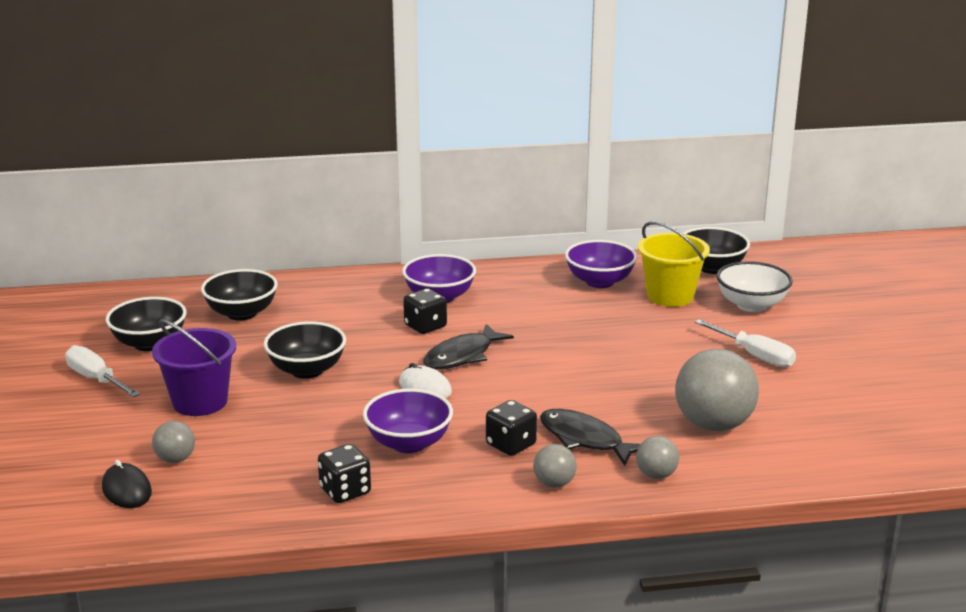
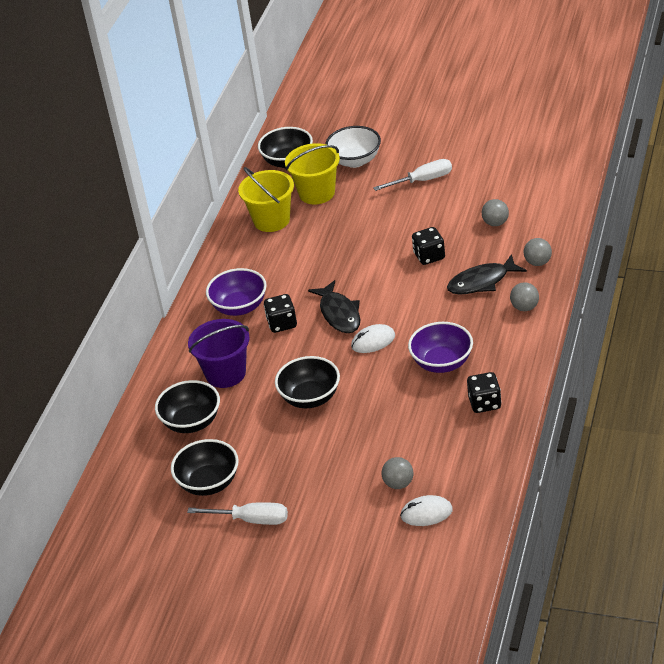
camera: 60 degrees left, 15 degrees up
white screwdriver [65,345,140,397] -> white screwdriver turned 150 degrees counterclockwise [187,502,288,525]
black mouse [102,460,152,508] -> white mouse [400,495,453,526]
purple bucket [152,319,236,416] -> purple bucket moved to [188,319,250,388]
black dice [486,400,537,456] -> black dice moved to [412,227,445,265]
purple bowl [565,240,637,288] -> yellow bucket [238,167,294,232]
grey ball [675,349,759,431] -> grey ball [482,199,509,226], size x0.49

